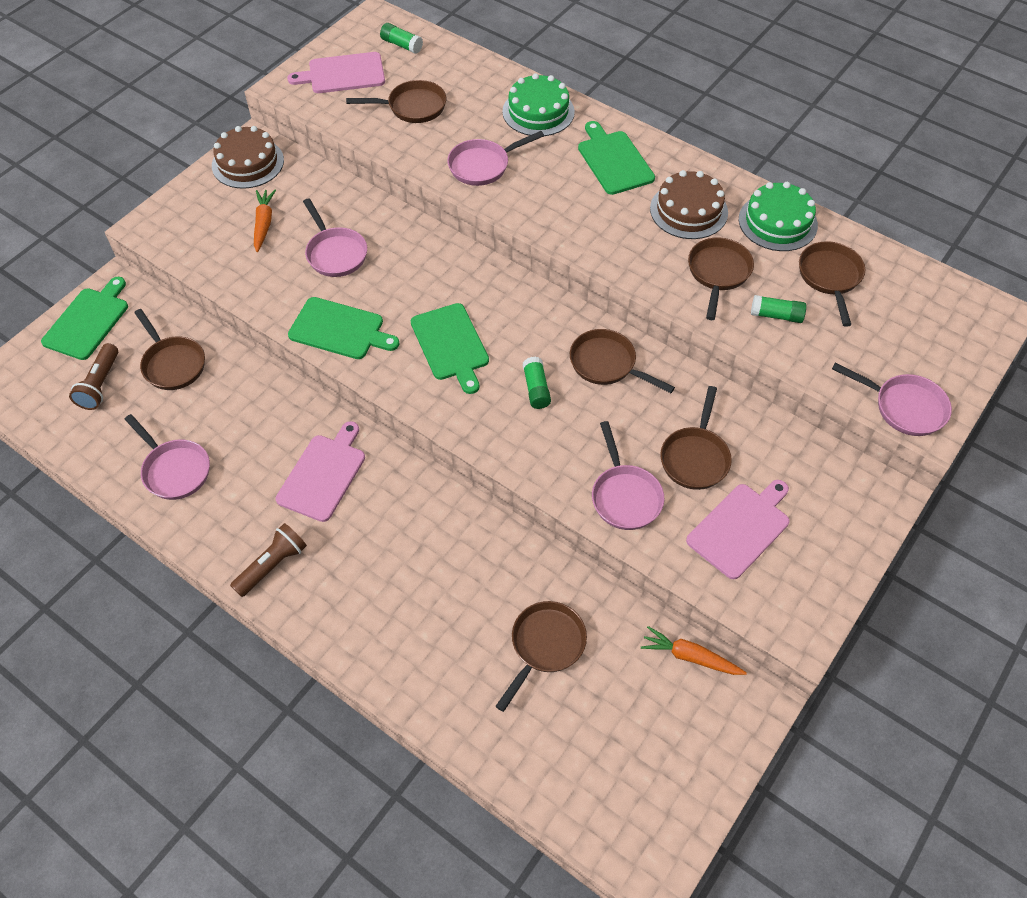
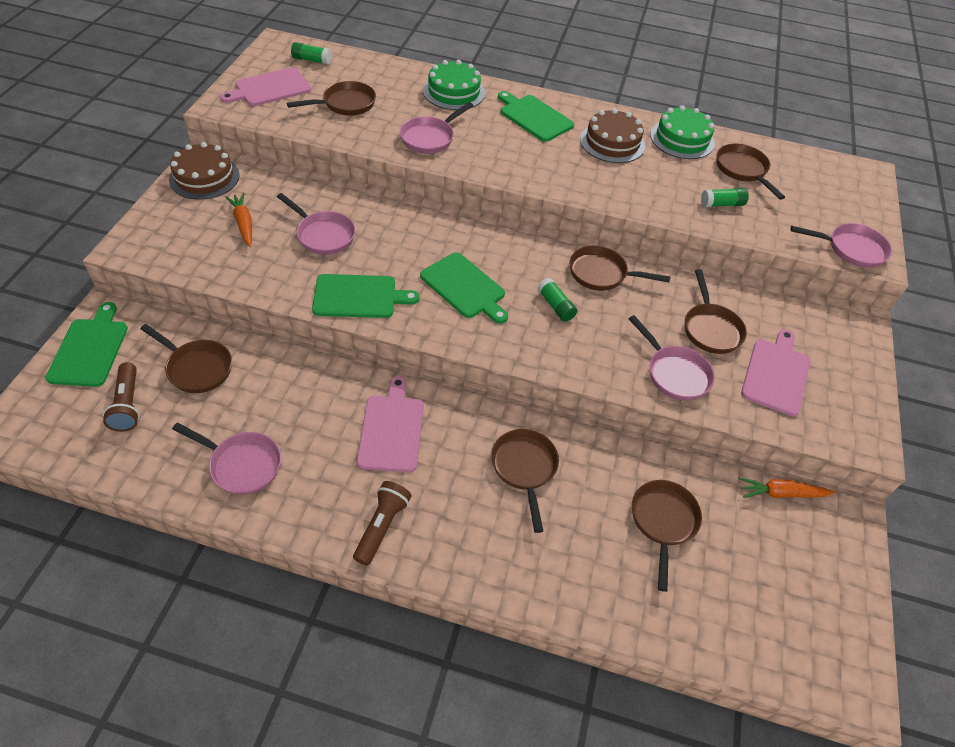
camera: 25 degrees left, 5 degrees down
brown pan [688,238,754,320] -> brown pan moved to [491,429,559,533]

